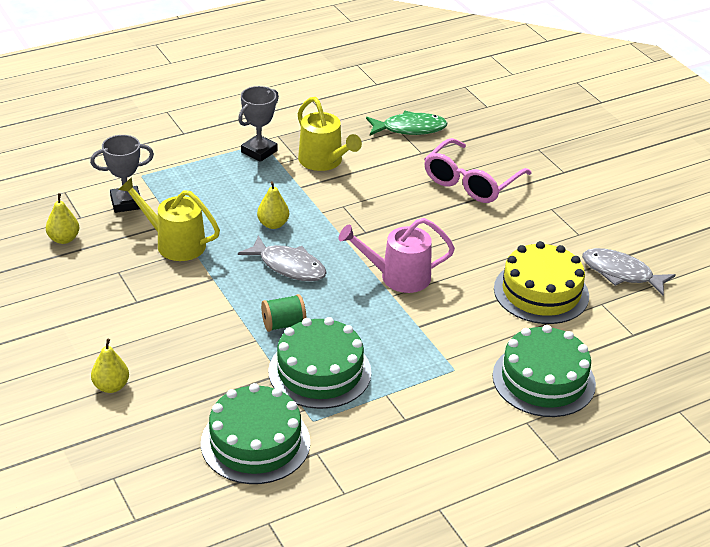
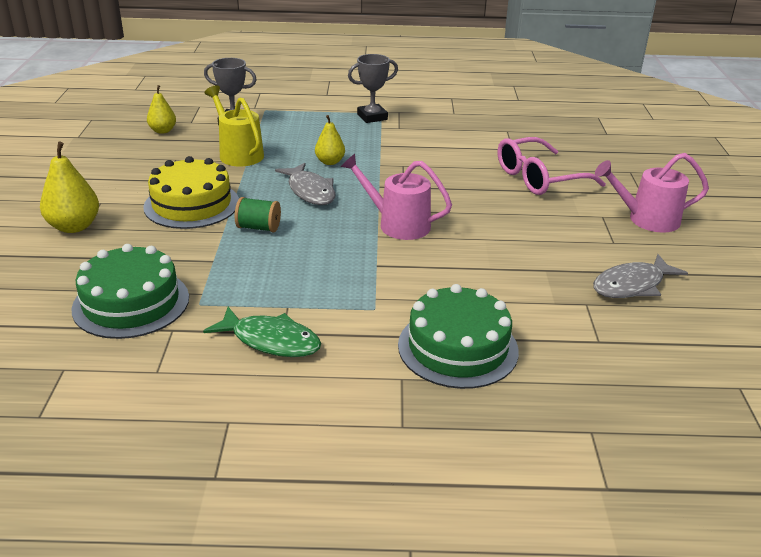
camera: 30 degrees right, 5 degrees down
yellow pear [91,339,129,393] -> yellow pear [40,142,99,233], size x1.56
green cake [268,317,372,409] -> none
yellow watering can [298,97,362,171] -> none
green fish [366,111,447,136] -> green fish moved to [203,307,321,357]
yellow cake [494,241,589,324] -> yellow cake moved to [143,156,239,229]
grey fish [582,248,675,296] -> grey fish turned 90 degrees counterclockwise [593,254,688,298]
none -> pink watering can [595,153,709,233]

